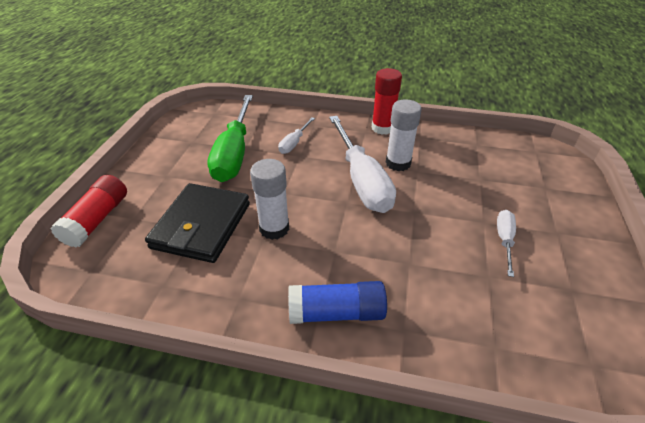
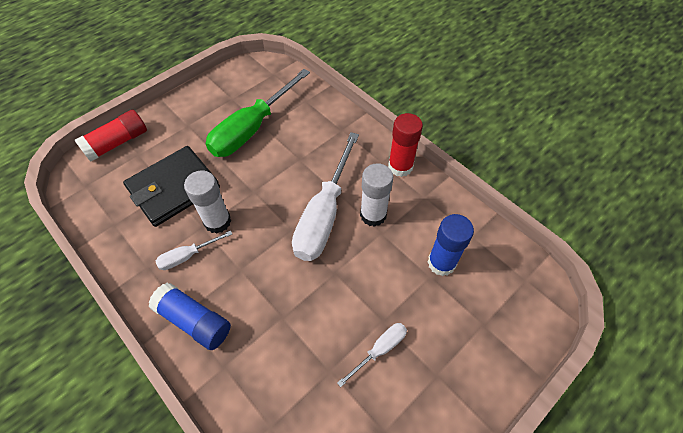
camera: 35 degrees right, 15 degrees up
white screwdriver [278,117,315,154] -> white screwdriver moved to [156,231,232,270]
none -> blue glue stick [428,214,474,276]

